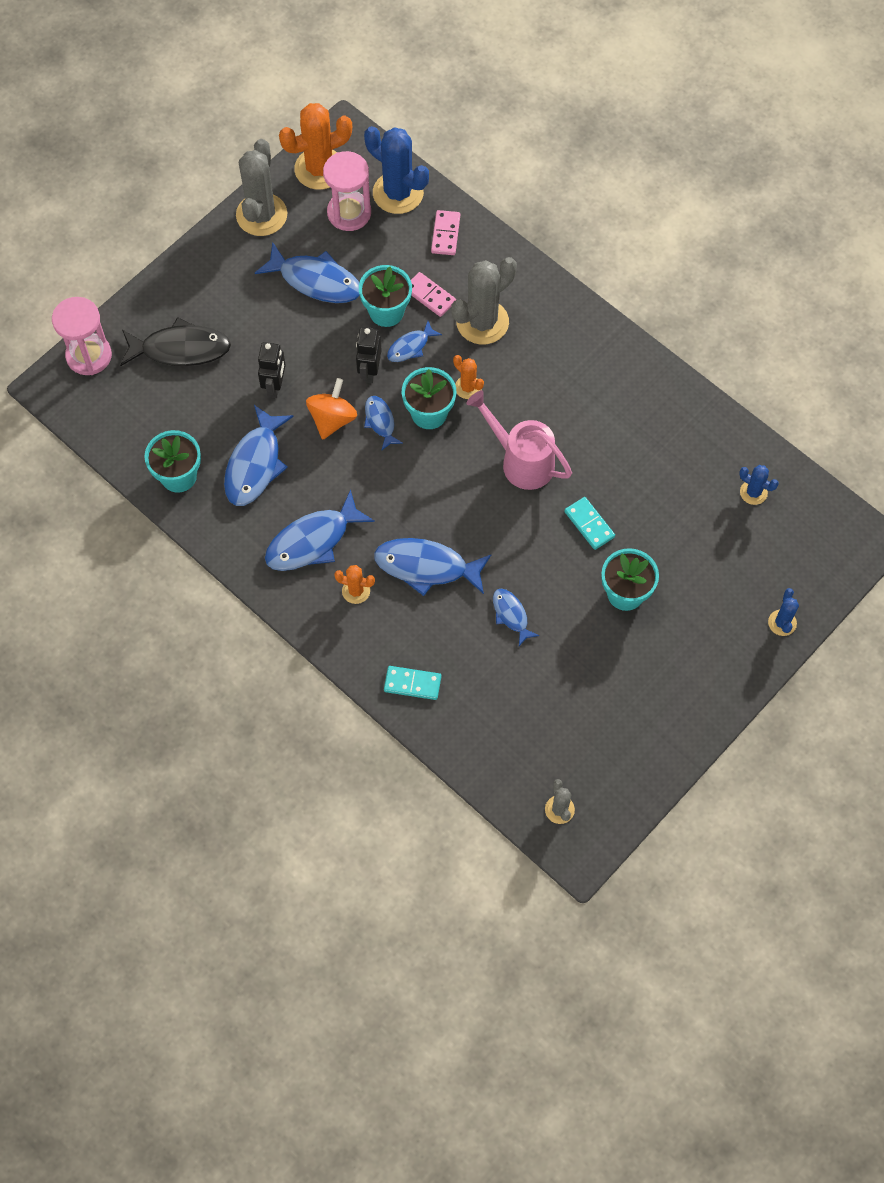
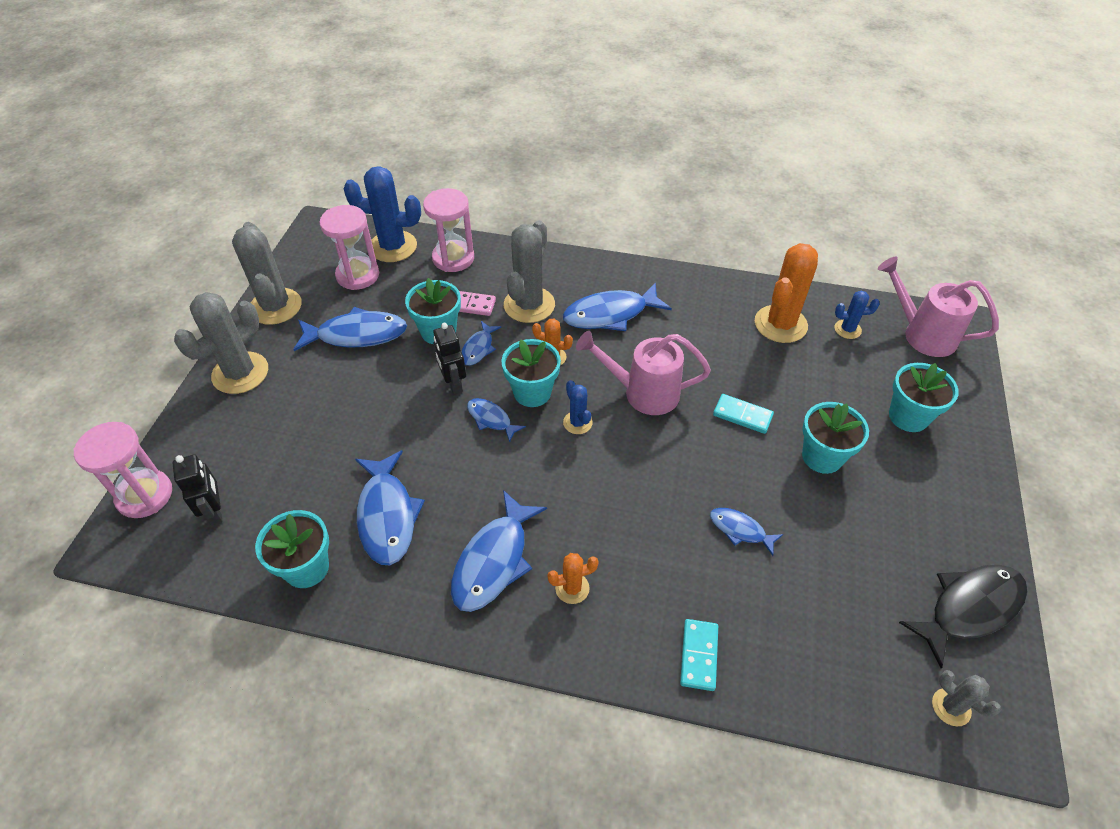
camera: 30 degrees left, 15 degrees down
black fish [120,317,231,366] -> black fish moved to [899,565,1028,668]
black robot [258,342,286,398] -> black robot moved to [172,454,223,526]
orange cactus [279,103,352,190] -> orange cactus moved to [755,243,818,343]
orange spinning top [306,378,357,440] -> none
blue fish [374,538,492,596] -> blue fish moved to [563,282,672,331]
turquoise domino [384,666,441,700] -> turquoise domino turned 60 degrees counterclockwise [680,619,718,691]
pink domino [431,210,460,255] -> pink hourglass [423,188,474,272]
blue cactus [768,588,799,636] -> blue cactus moved to [563,380,593,434]
none -> grey cactus [174,292,268,394]
none -> pink watering can [878,256,999,357]
none -> turquoise flower pot [889,363,959,432]

